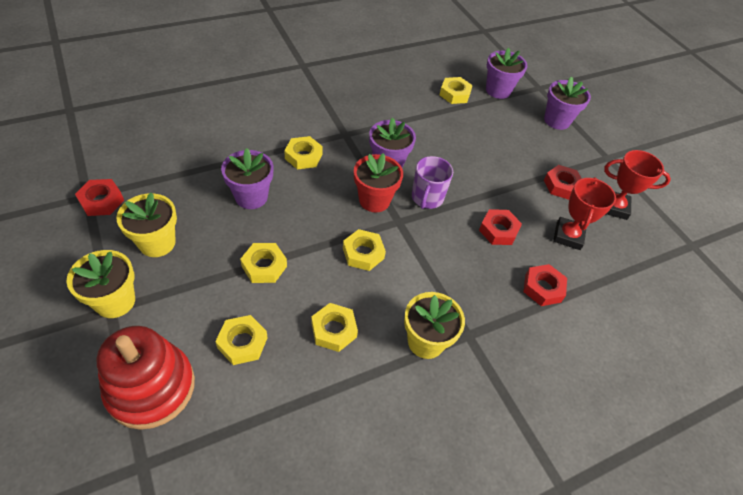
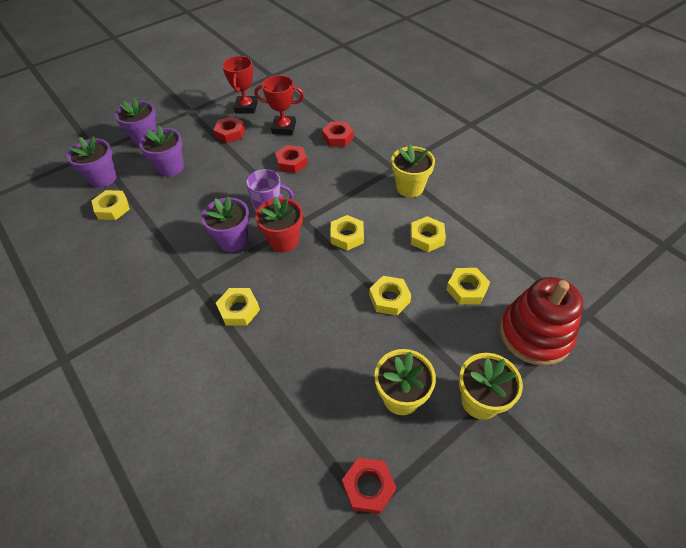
camera: 95 degrees left, 0 degrees up
purple flower pot [221,148,273,209] -> purple flower pot moved to [139,125,184,177]

